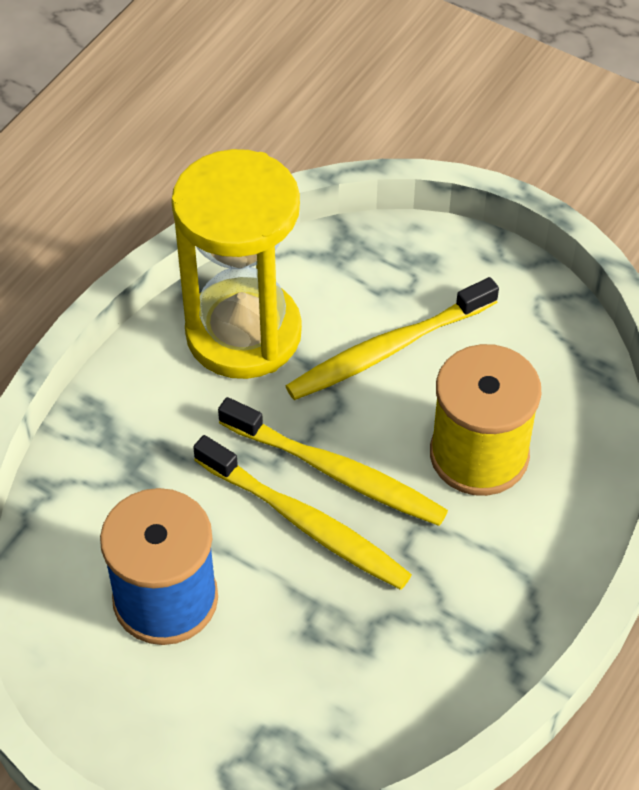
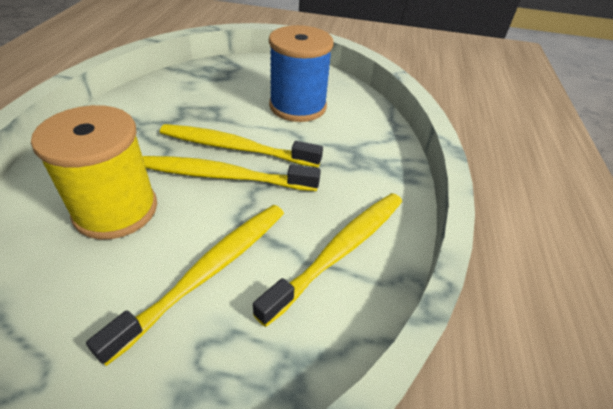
camera: 155 degrees right, 10 degrees down
yellow hourglass [171,149,302,379] -> yellow toothbrush [253,193,402,327]

